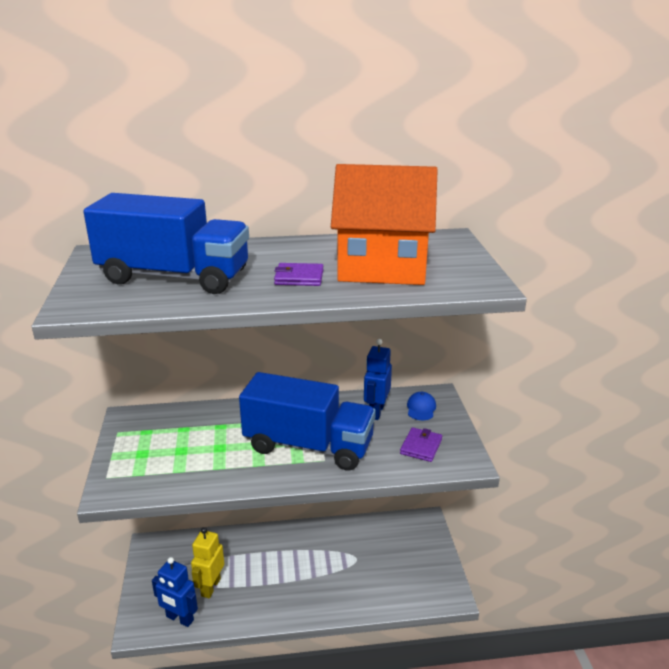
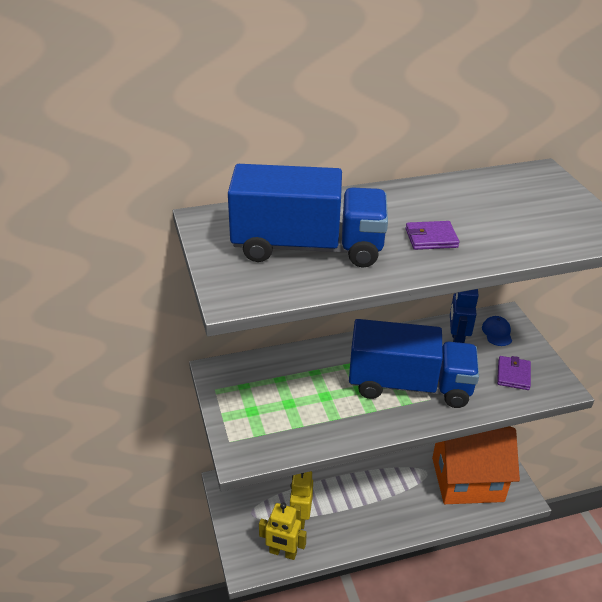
camera: 10 degrees left, 10 degrees up
blue robot [152,557,198,627] -> yellow robot [259,503,307,560]
orange house [331,164,438,285] -> orange house moved to [432,426,520,504]

